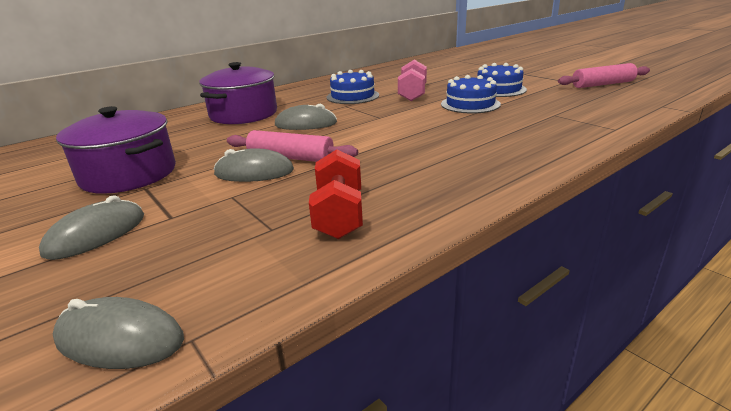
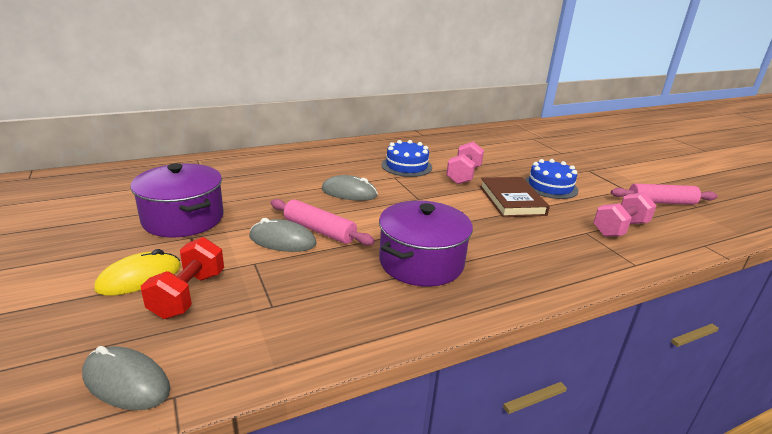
camera: 10 degrees right, 0 degrees up
grey mouse [39,195,144,260] -> yellow mouse [95,249,181,296]
purple pot [199,62,277,124] -> purple pot moved to [379,200,473,287]
red dumbbell [309,149,363,239] -> red dumbbell moved to [141,237,224,319]
blue cake [441,75,501,113] -> brown book [480,177,550,217]
none -> pink dumbbell [593,192,657,237]

